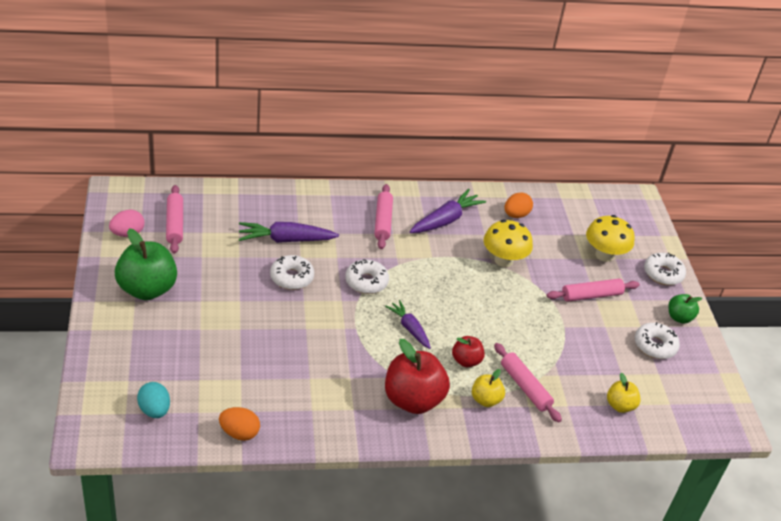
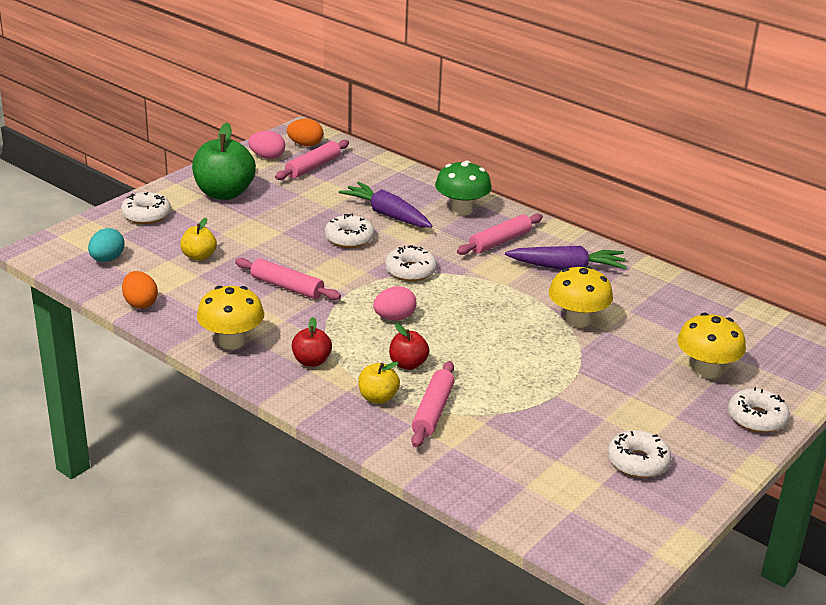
camera: 50 degrees right, 10 degrees down
purple carrot [385,300,431,349] -> pink egg [373,286,416,320]
red apple [385,339,450,414] -> red apple [292,317,332,367], size x0.53
orange egg [504,192,533,218] -> orange egg moved to [287,119,323,146]
pink rolling pin [546,279,640,302] -> pink rolling pin moved to [235,258,341,300]
yellow apple [607,373,641,413] -> yellow apple moved to [180,218,217,261]
green apple [668,294,703,324] -> none
none -> white donut [121,192,171,224]
none -> yellow mushroom [197,286,264,349]
none -> green mushroom [435,161,492,216]

